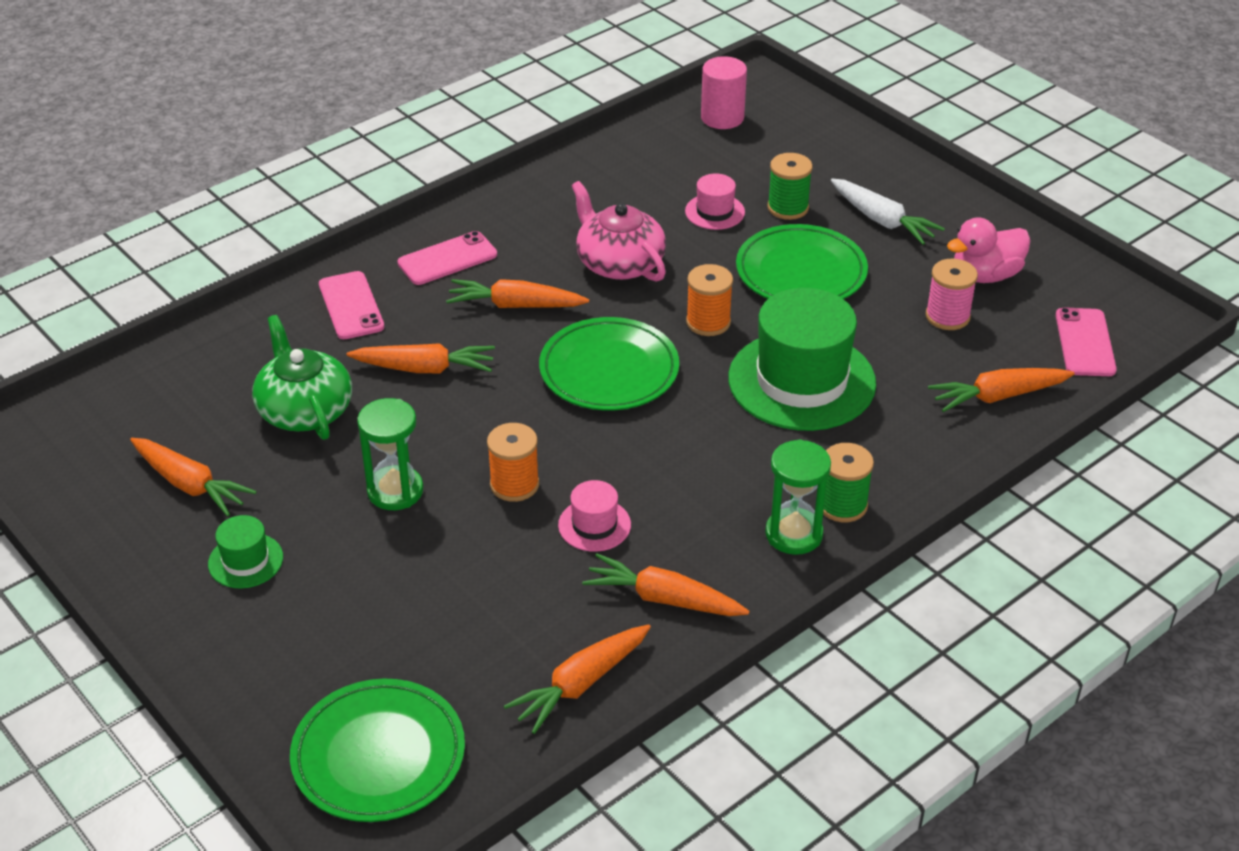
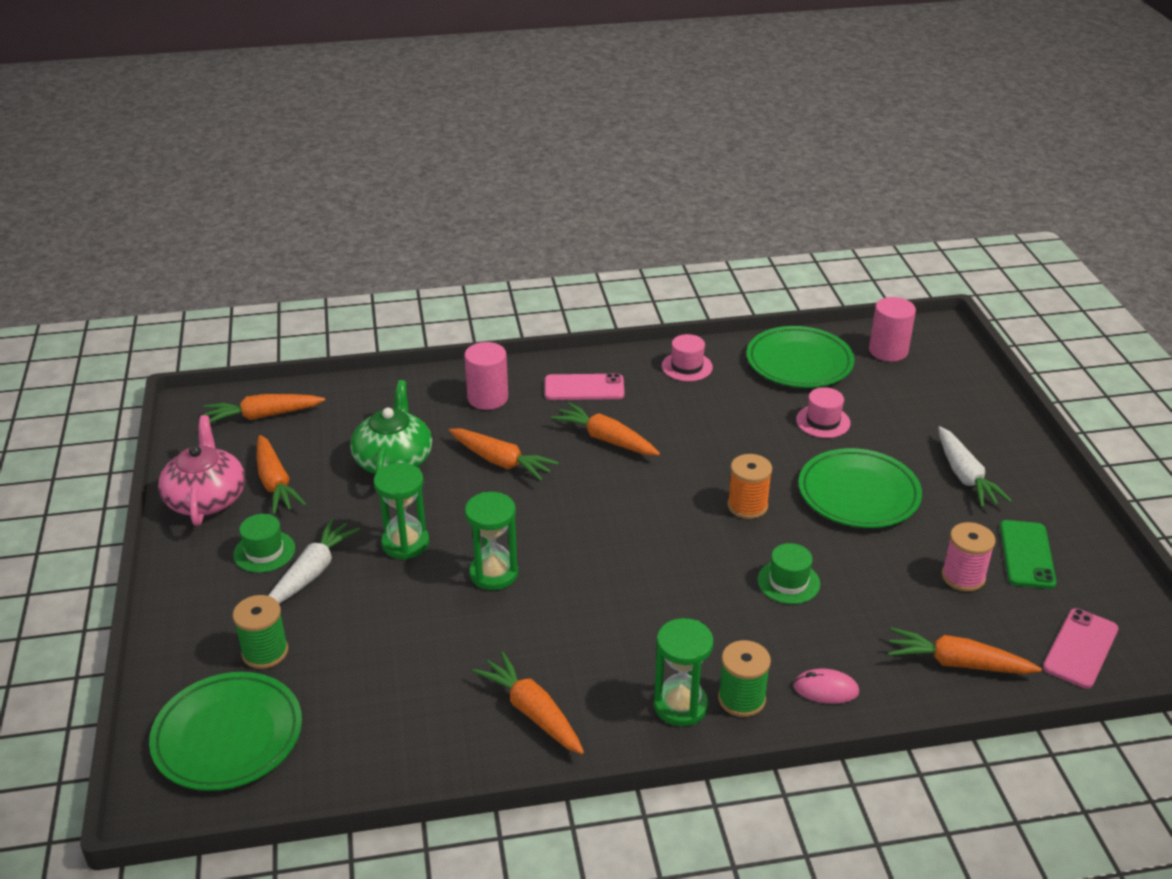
camera: 30 degrees right, 5 degrees down
pink phone [319,271,384,339] -> pink cylinder [464,342,508,410]
orange spool [487,423,539,502] -> green hourglass [465,492,518,590]
orange carrot [504,624,651,734] -> orange carrot moved to [204,394,325,423]
green plate [539,317,679,411] -> green plate moved to [746,326,854,388]
pink hat [558,480,631,552] -> pink hat moved to [662,334,713,381]
pink teapot [572,181,666,282] -> pink teapot moved to [158,415,245,526]
green hat [728,288,876,431] -> green hat [757,543,820,604], size x0.45
green spool [767,153,813,220] -> green spool moved to [233,595,288,669]
pink duck [947,217,1031,283] -> green phone [1000,520,1056,589]
none -> white carrot [268,518,360,604]
none -> pink mouse [793,669,859,704]

